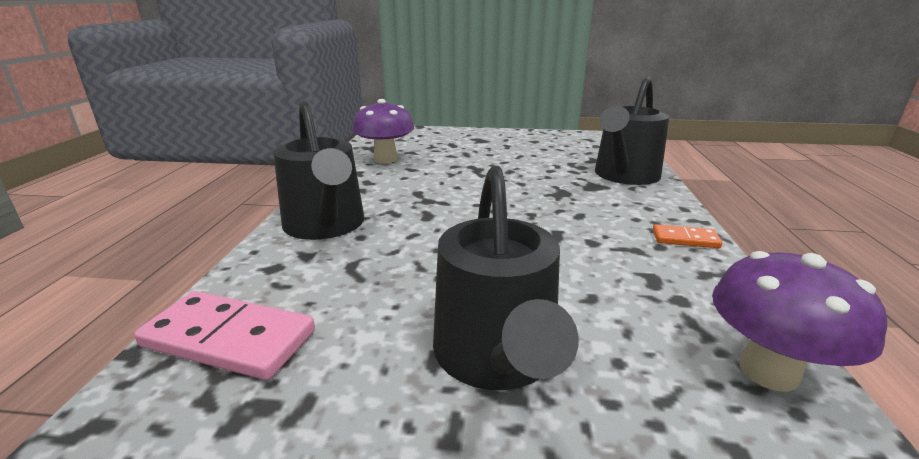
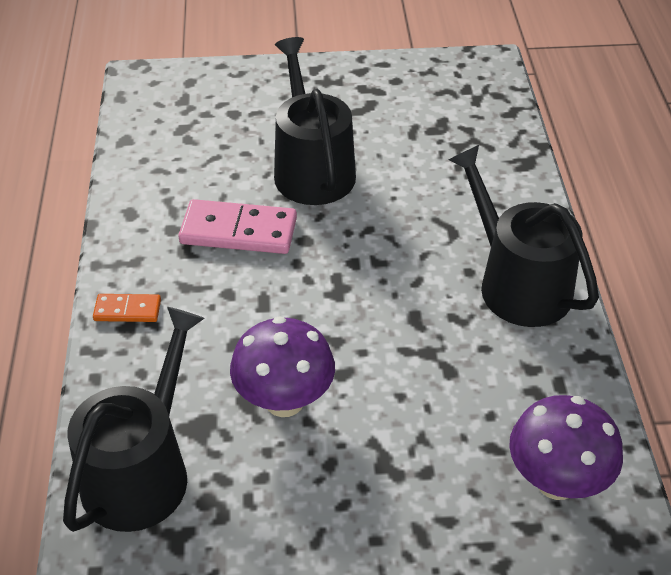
camera: 170 degrees right, 20 degrees up
pink domino [134,291,315,380] -> pink domino moved to [178,199,297,254]
purple mushroom [712,251,887,392] -> purple mushroom moved to [230,316,335,417]

